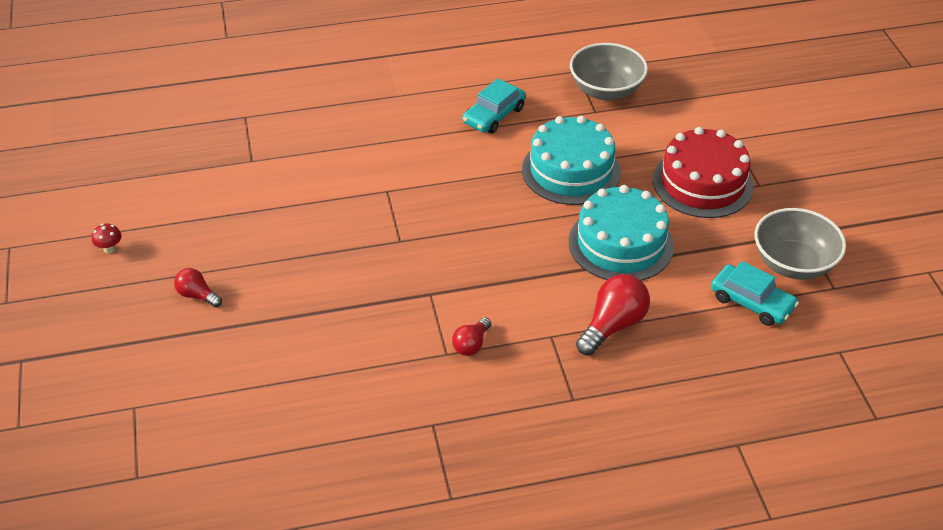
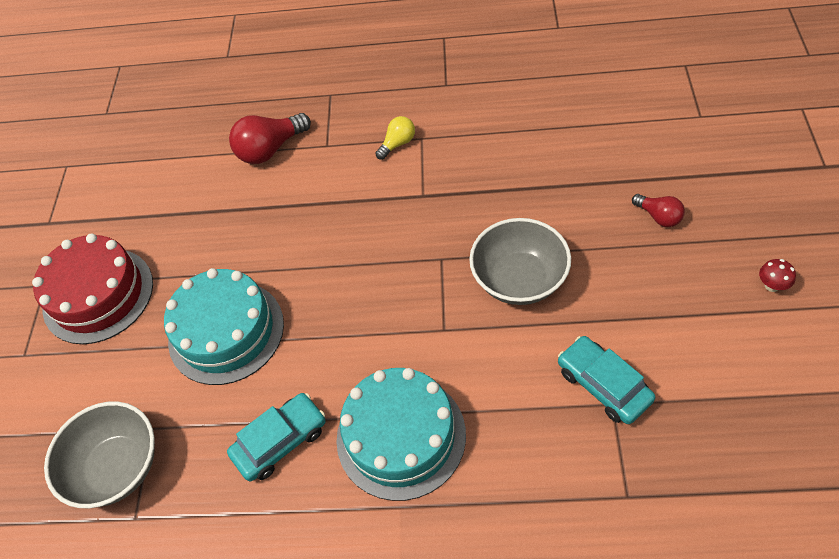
camera: 160 degrees left, 10 degrees up
red light bulb [452,317,491,356] -> yellow light bulb [375,116,415,160]
turquoise cake [569,185,674,281] -> turquoise cake moved to [336,368,466,501]
turquoise car [711,261,799,326] -> turquoise car moved to [558,336,655,424]
grey bowl [755,208,846,280] -> grey bowl moved to [469,218,571,305]

